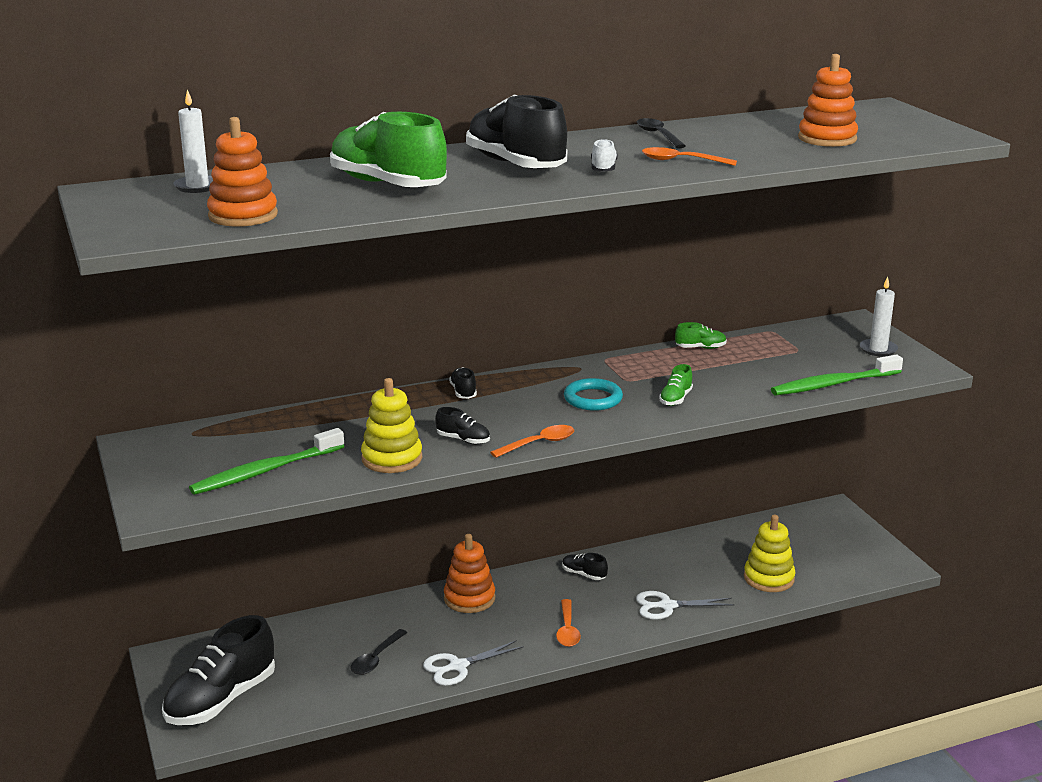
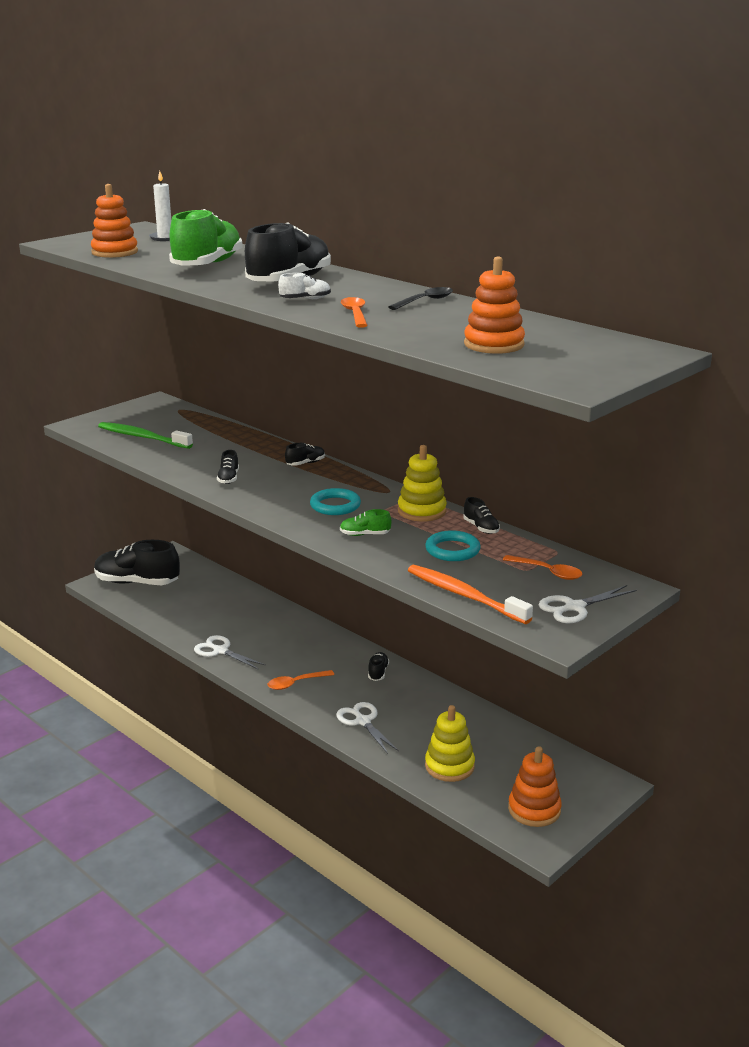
camera: 65 degrees right, 0 degrees up
black spoon [351,629,407,675] -> none
yellow stacking toy [361,378,422,473] -> yellow stacking toy moved to [398,445,447,521]
orange stacking toy [444,534,495,613] -> orange stacking toy moved to [508,746,562,827]
orange spoon [490,425,574,458] -> orange spoon moved to [503,555,583,580]
green shoe [675,322,727,349] -> black shoe [463,497,500,534]
green toothbrush [771,355,903,395] -> orange toothbrush [408,565,533,624]
white candle [860,276,898,357] -> white scissors [539,585,637,623]
none -> turquoise ring [425,530,481,561]

